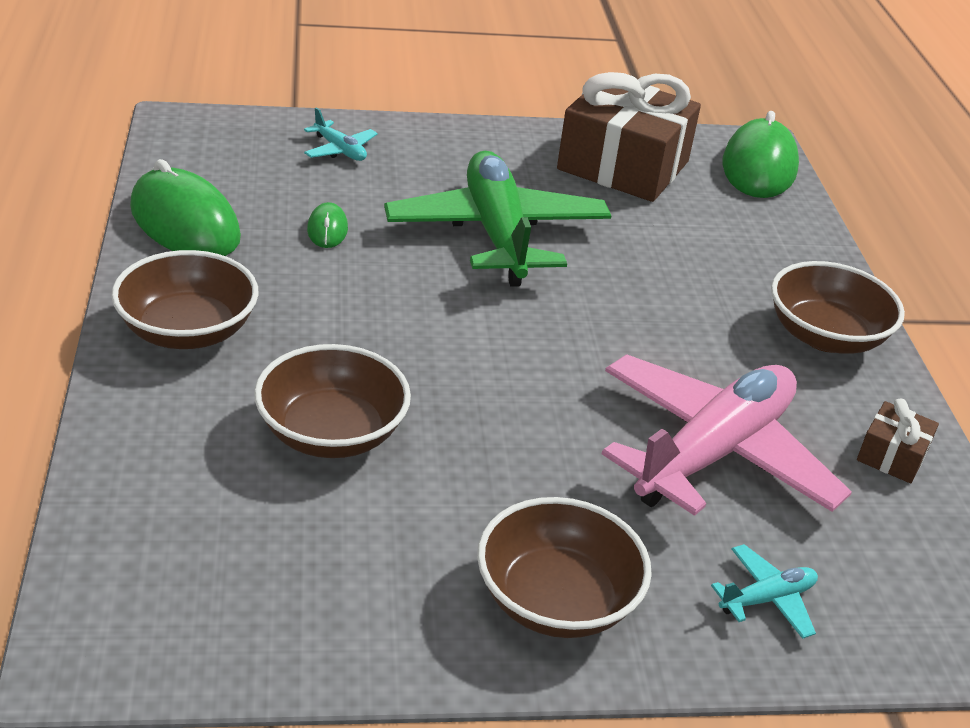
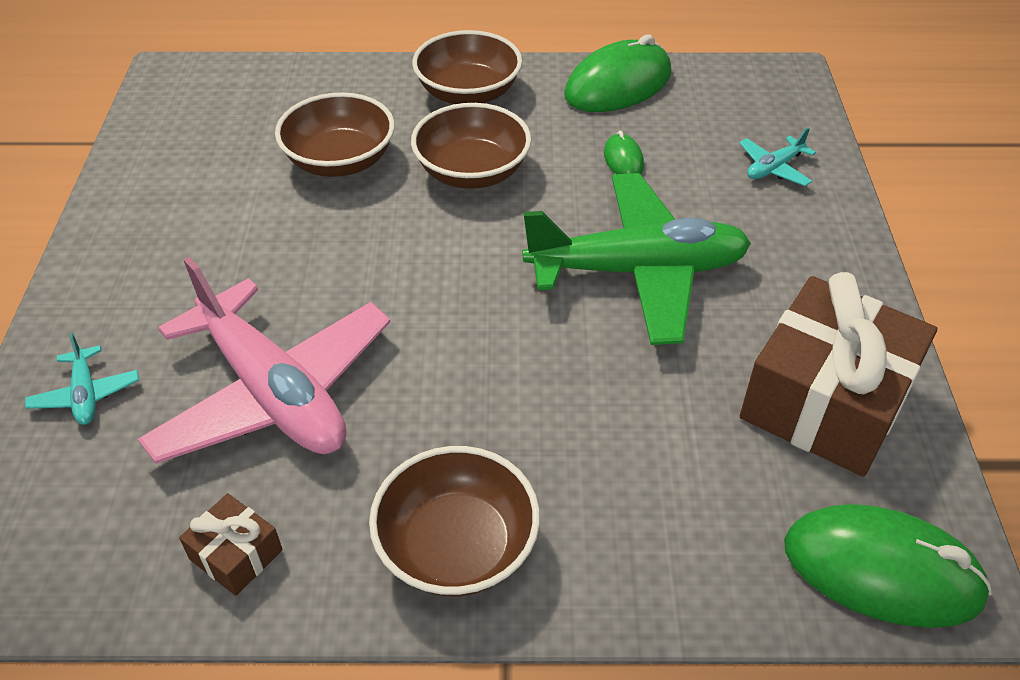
camera: 100 degrees right, 10 degrees up
green mouse [307,202,348,248] -> green mouse turned 75 degrees clockwise [604,131,644,174]
brown bowl [477,497,652,638] -> brown bowl moved to [411,103,531,189]

